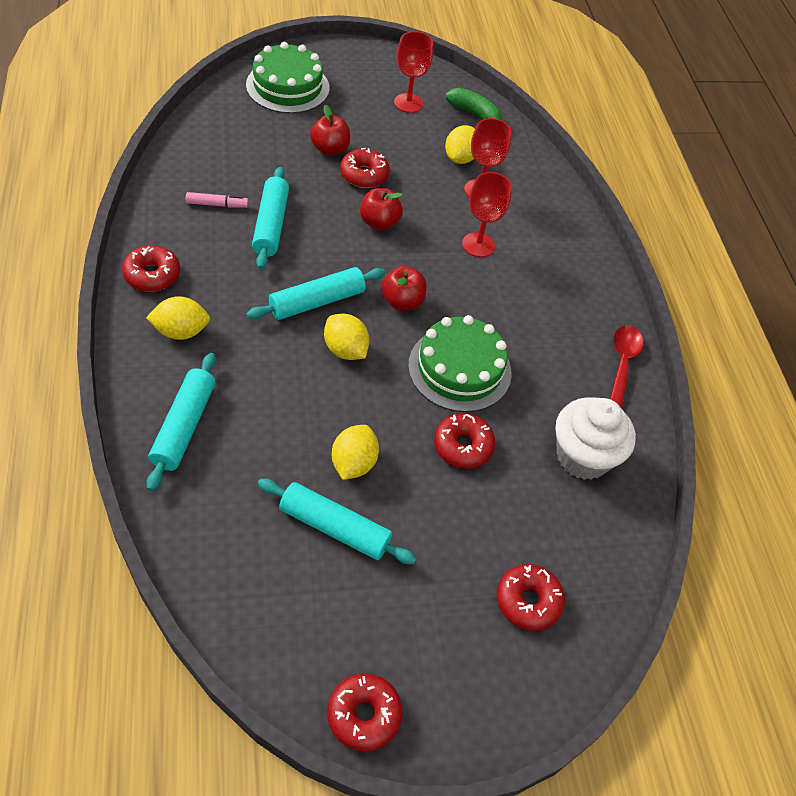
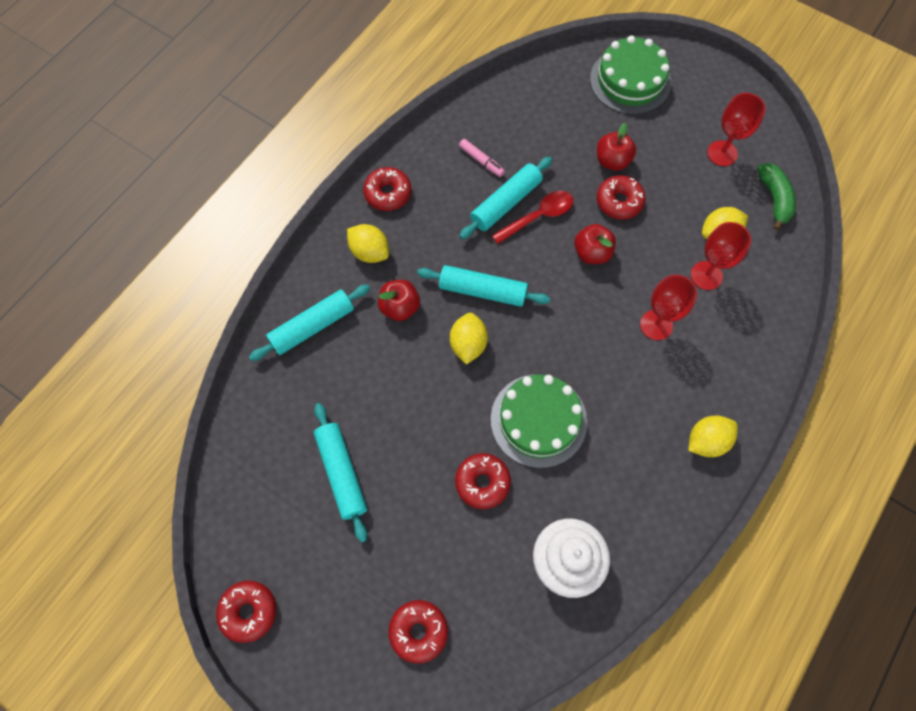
camera: 50 degrees right, 15 degrees up
yellow lemon [332,425,379,480] -> yellow lemon moved to [688,416,738,457]
red apple [381,266,427,311] -> red apple moved to [378,280,420,321]
red spoon [610,325,643,408] -> red spoon moved to [491,191,573,244]

